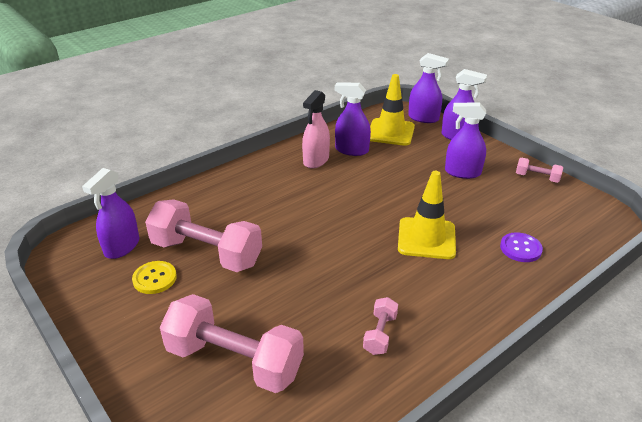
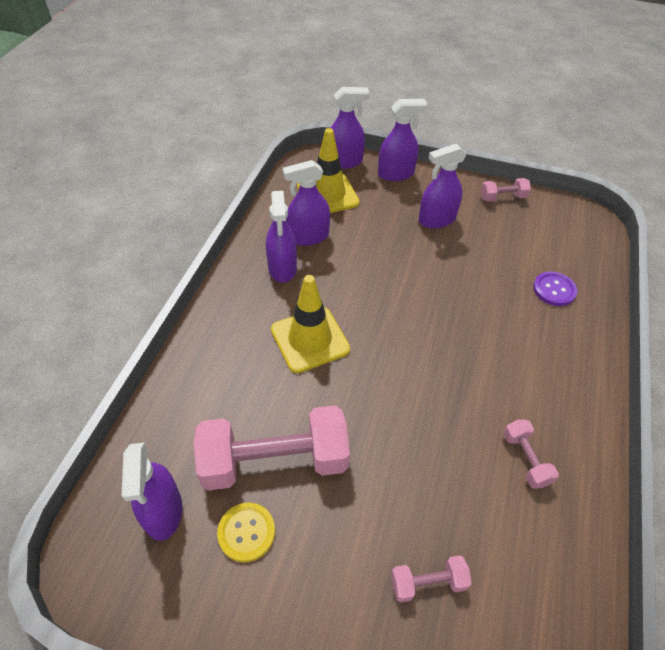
camera: 35 degrees left, 15 degrees up
pink dumbbell [160,294,304,393] -> pink dumbbell [391,555,472,603], size x0.46
pink spray bottle [302,90,330,168] -> purple spray bottle [266,191,297,283]
yellow traffic cone [398,171,456,259] -> yellow traffic cone moved to [271,275,350,373]

